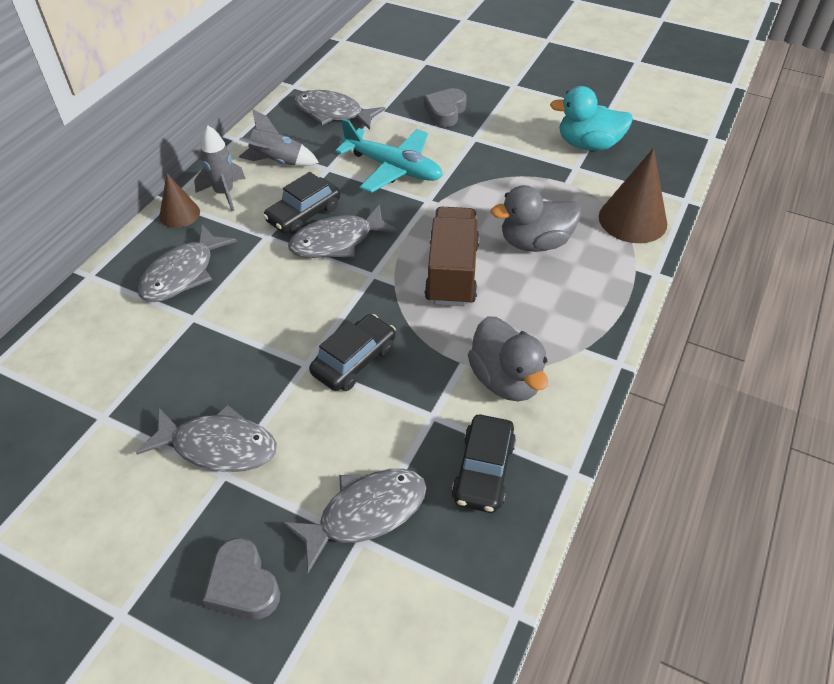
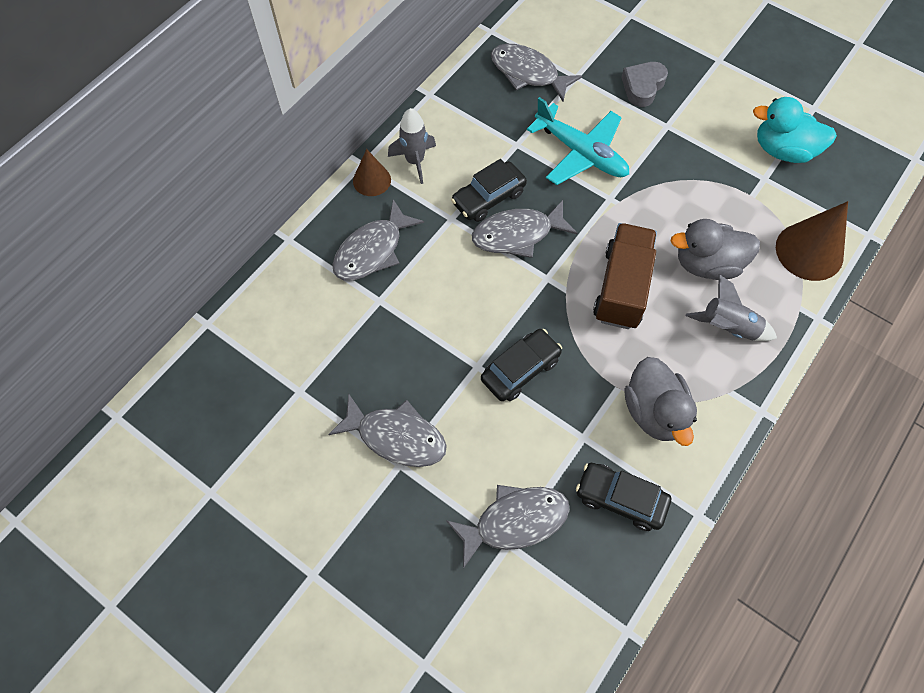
camera: 10 degrees right, 15 degrees up
grey heart [203,538,280,619] -> none
grey rocket [239,109,319,166] -> grey rocket moved to [686,274,777,341]
black car [452,415,516,513] -> black car turned 90 degrees clockwise [576,463,671,531]

